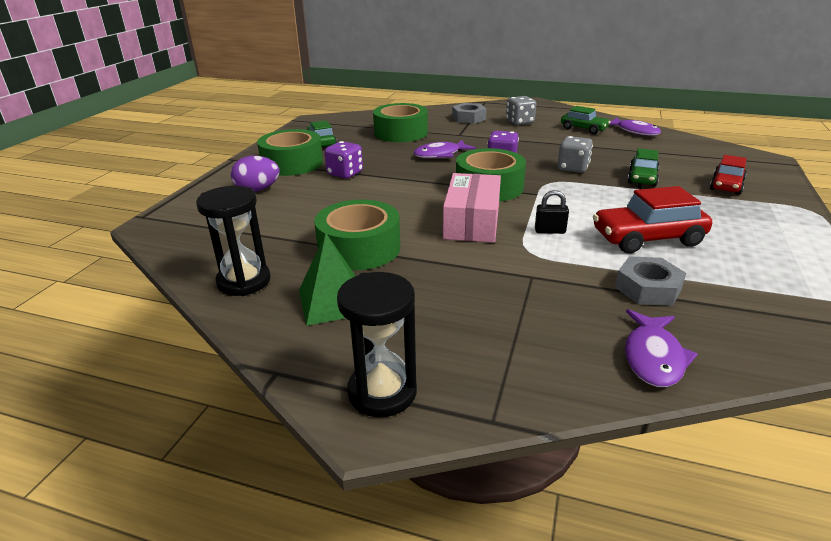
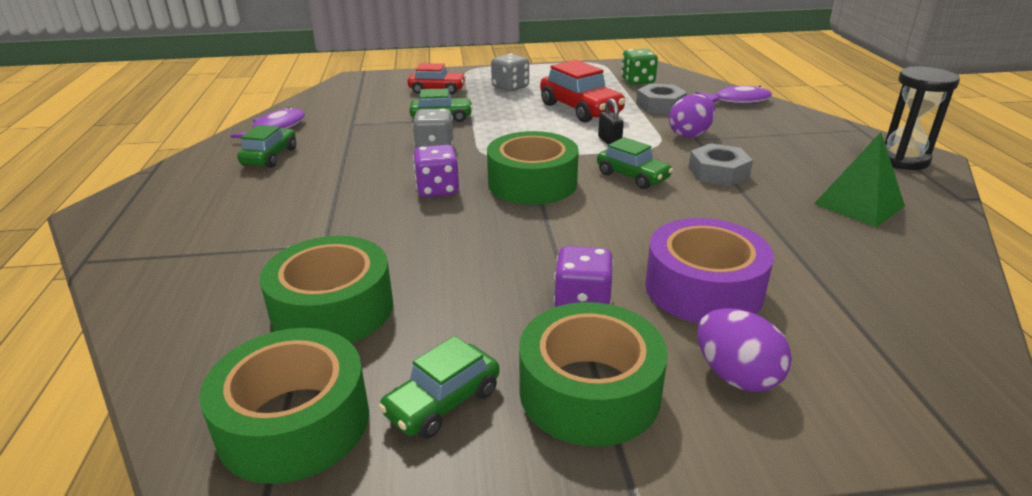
camera: 115 degrees left, 0 degrees up
black hourglass [196,186,271,296] -> none
green tape [314,200,401,270] -> green tape moved to [200,328,369,484]
purple fish [414,140,476,158] -> none
pink box [443,173,501,243] -> green car [597,137,673,189]
grey nut [452,103,487,124] -> grey nut moved to [689,143,753,186]
grey dice [506,96,536,125] -> grey dice moved to [491,54,529,92]
none -> green dice [621,49,658,85]
none -> purple tape [645,218,774,323]
none -> purple egg [669,94,715,138]

